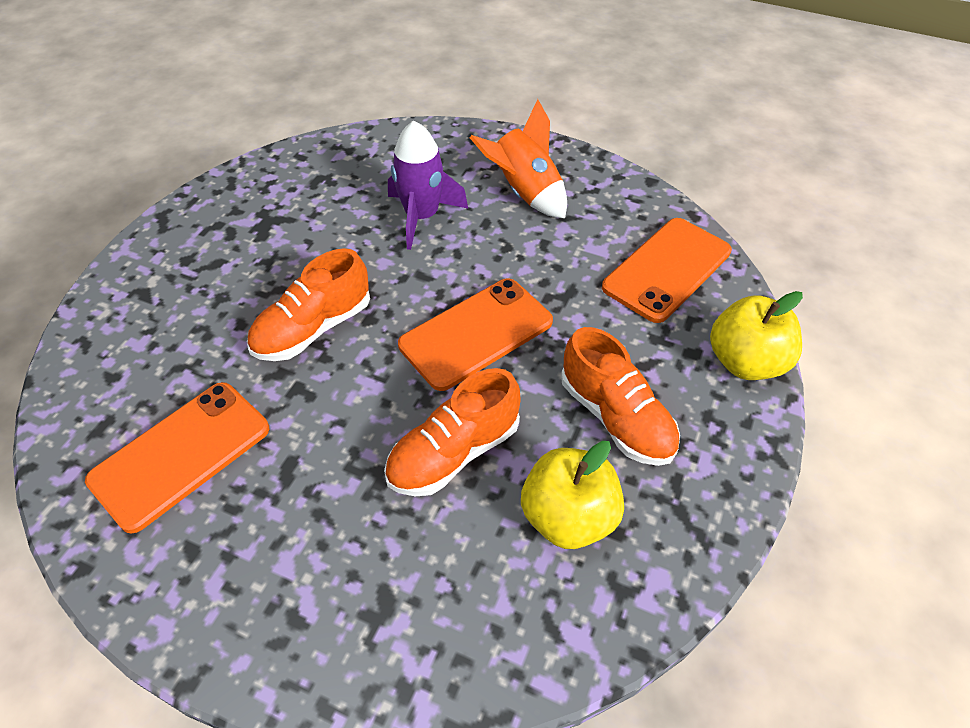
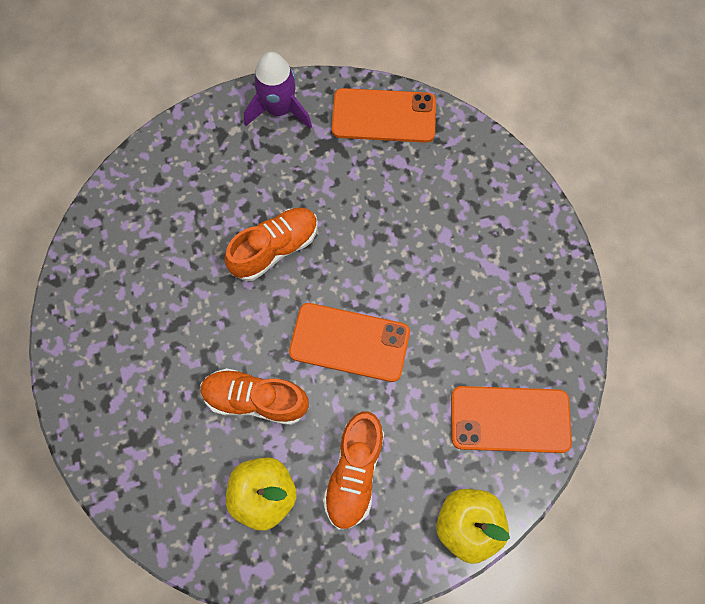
camera: 50 degrees right, 20 degrees up
orange phone [85,382,269,534] -> orange phone moved to [332,88,436,143]
orange shoe [247,248,370,361] -> orange shoe turned 135 degrees clockwise [225,208,318,281]
purple rocket [388,121,468,250] -> purple rocket moved to [244,52,312,129]
orange rocket [470,99,567,218] -> none

